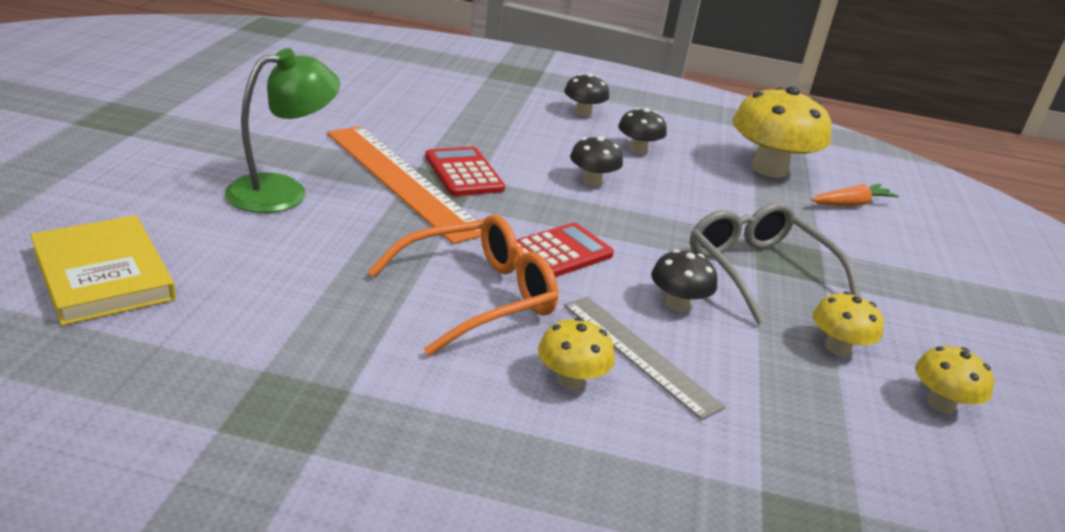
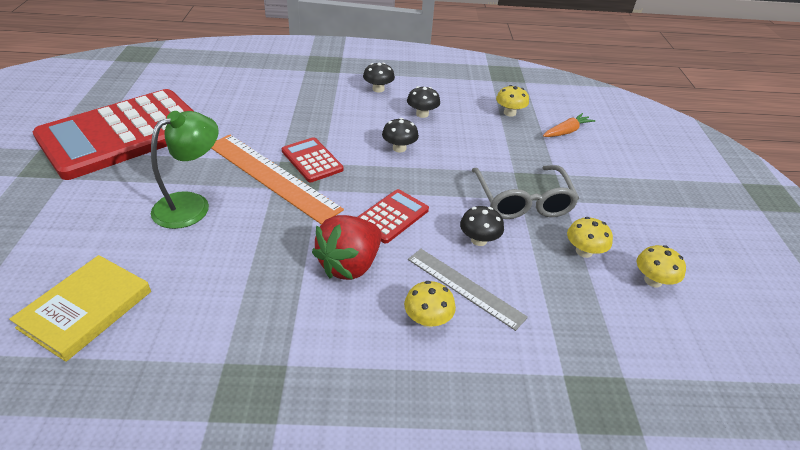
camera: 10 degrees left, 10 degrees up
yellow book [30,215,176,326] -> yellow book turned 75 degrees clockwise [9,255,151,362]
orange glasses [368,214,558,356] -> red strawberry [312,215,381,280]
grey glasses [690,202,861,325] -> grey glasses turned 150 degrees counterclockwise [472,165,579,219]
yellow mushroom [732,86,832,178] -> yellow mushroom [496,85,529,117], size x0.51
none -> red calculator [33,89,193,180]

